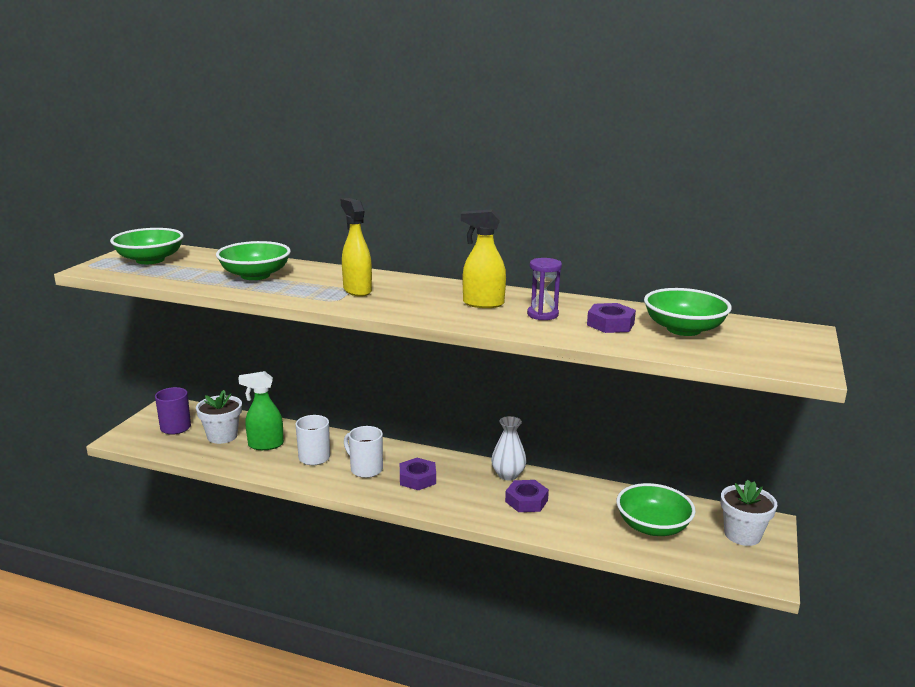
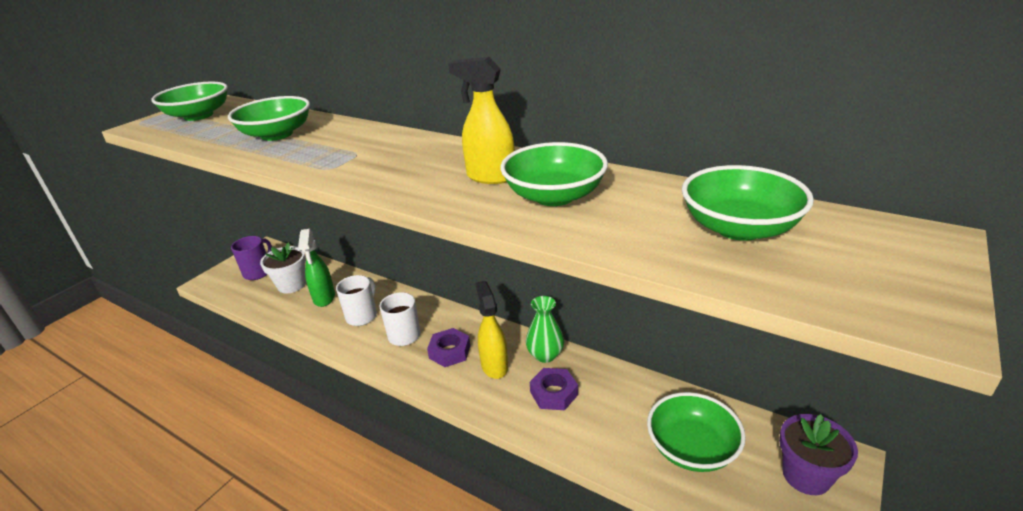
camera: 15 degrees right, 10 degrees up
green spray bottle [238,371,284,450] -> green spray bottle turned 105 degrees counterclockwise [298,229,335,307]
yellow spray bottle [341,198,372,297] -> yellow spray bottle moved to [475,281,508,379]
white vase [491,416,527,481] -> green vase [526,296,564,363]
purple hourglass [527,258,562,320] -> green bowl [500,142,608,206]
purple nut [587,303,636,333] -> none
white flower pot [721,480,777,546] -> purple flower pot [779,414,858,495]

